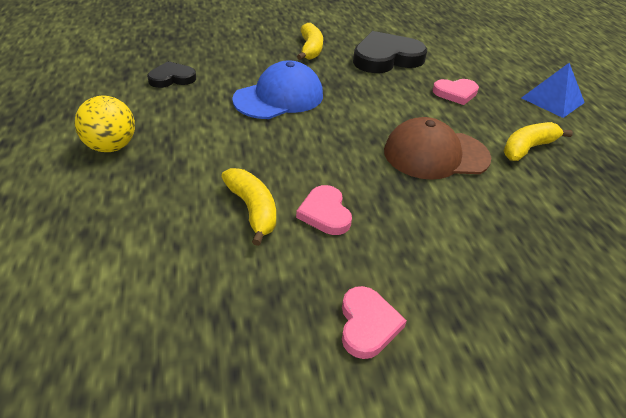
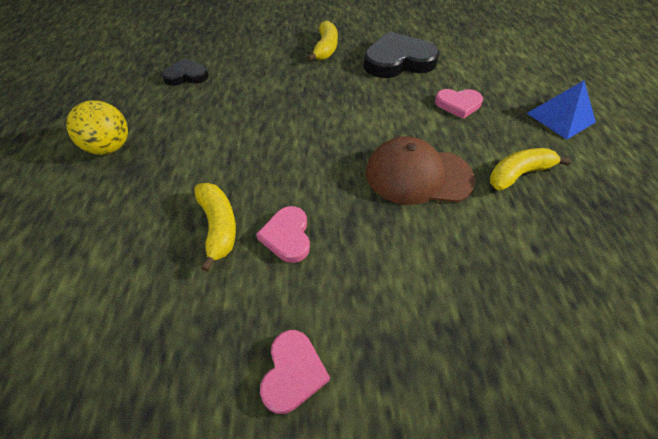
camera: 10 degrees right, 10 degrees up
blue cap [232,60,323,119] -> none

